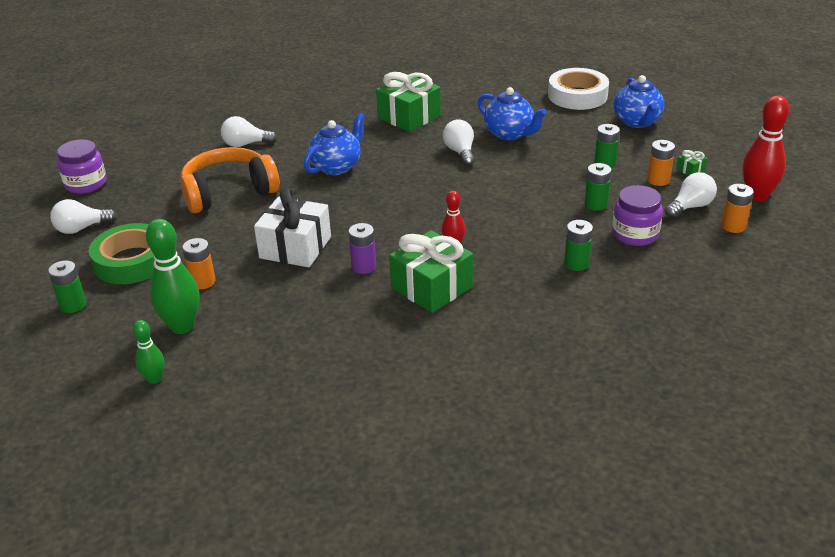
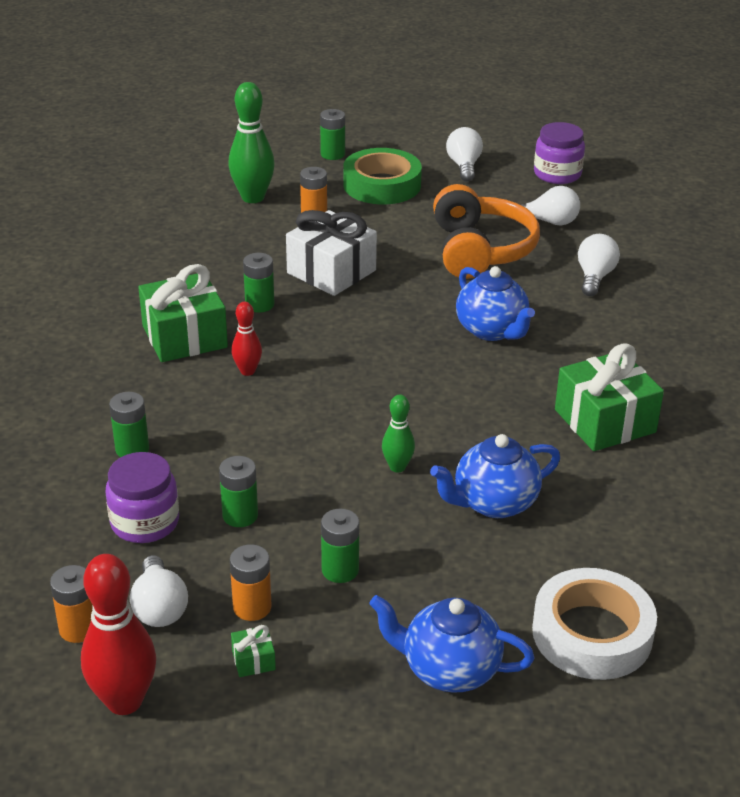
camera: 110 degrees right, 0 degrees up
green bowling pin [133,320,164,384] -> green bowling pin moved to [382,394,415,473]
purple battery [348,223,376,274] -> green battery [243,253,274,312]
white light bulb [443,119,475,166] -> white light bulb moved to [521,186,580,225]

